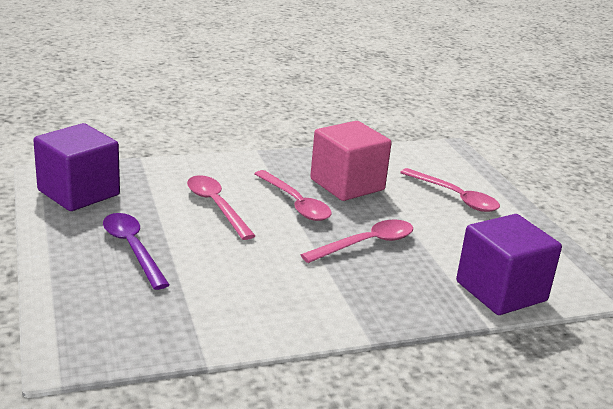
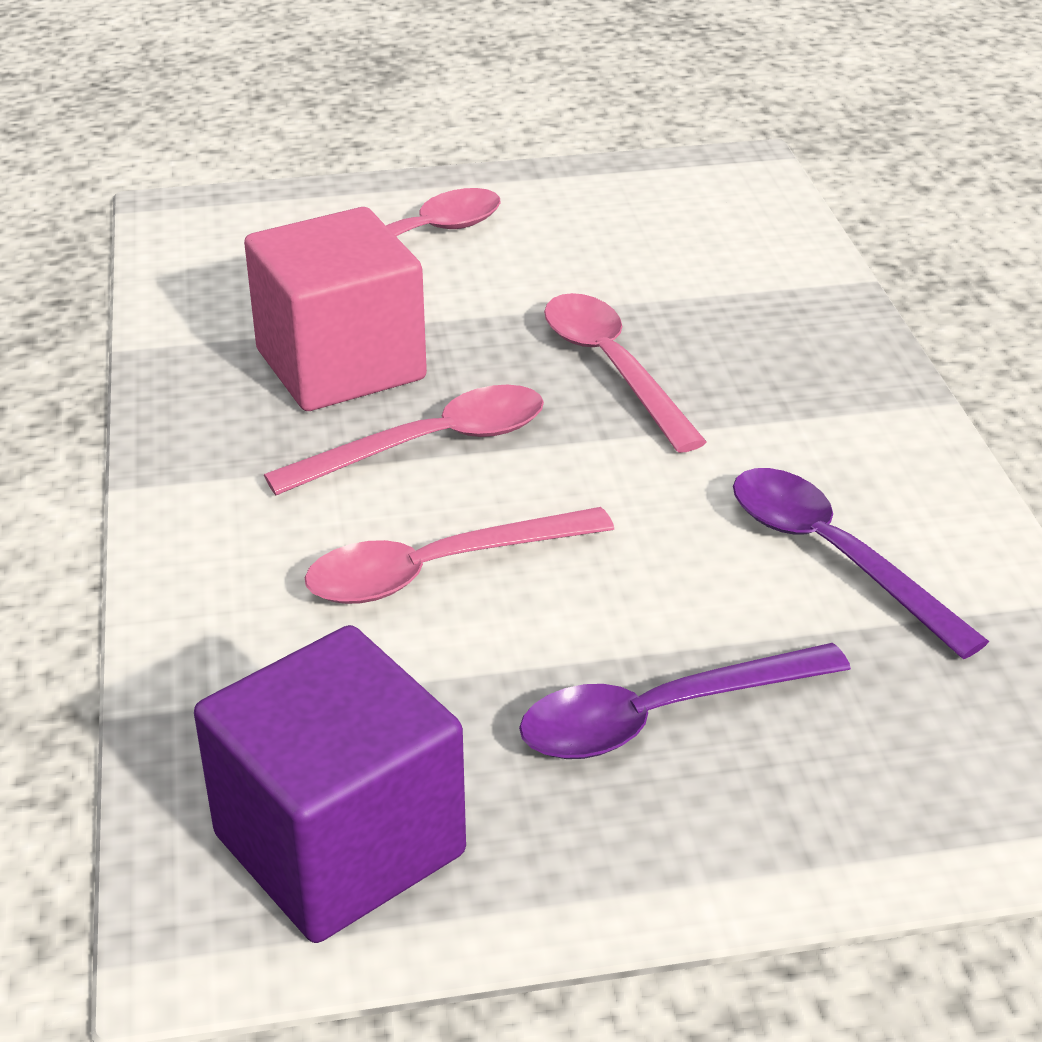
camera: 80 degrees left, 10 degrees up
purple cube [456,214,562,315] -> none
none -> purple spoon [733,468,989,659]

